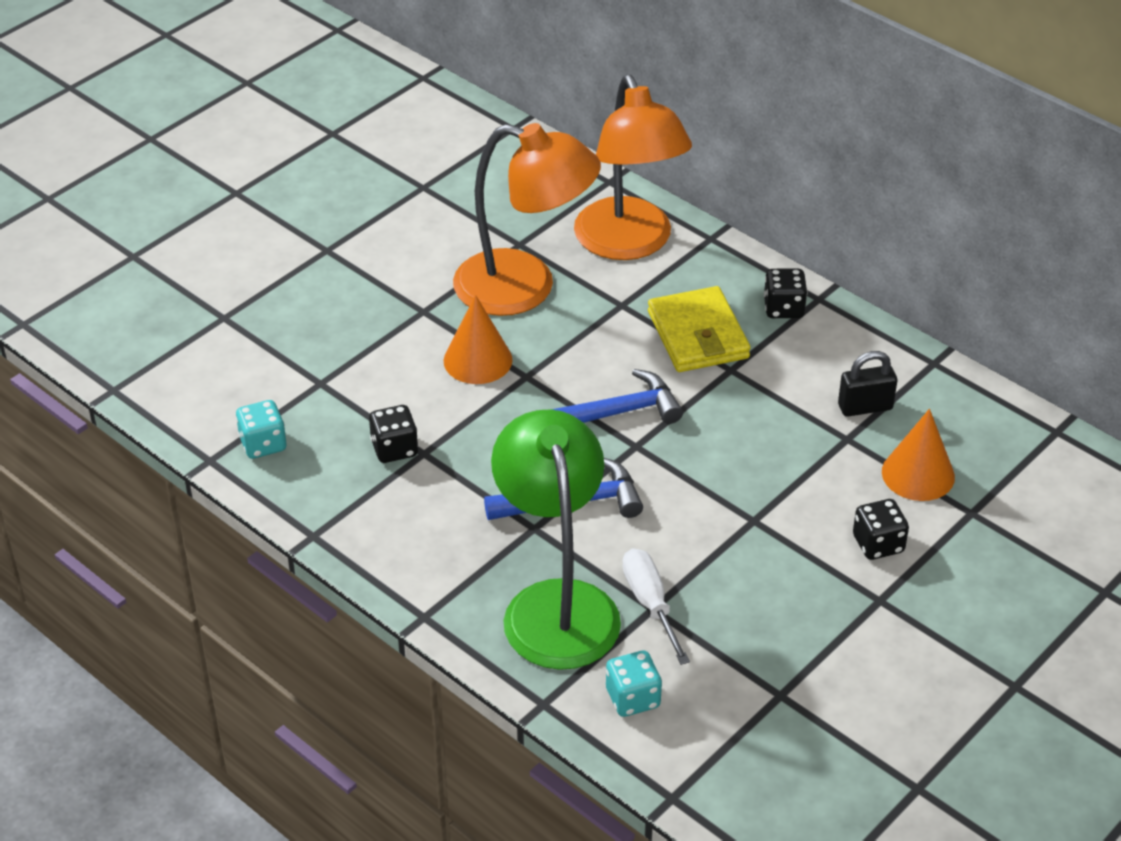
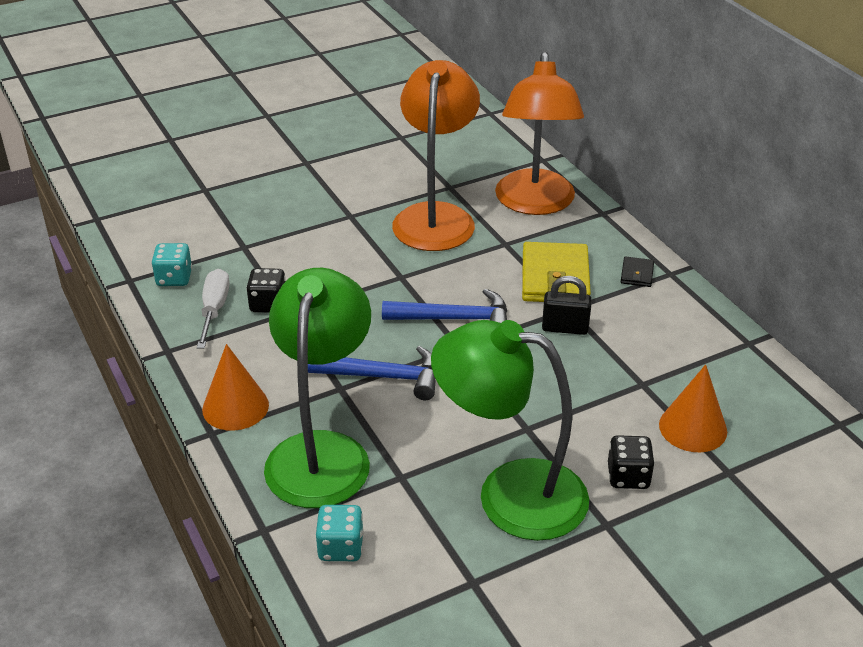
camera: 20 degrees right, 5 degrees down
orange cone [444,295,512,384] -> orange cone moved to [202,344,269,431]
orange lamp [453,123,601,316] -> orange lamp turned 120 degrees counterclockwise [392,60,480,251]
white screwdriver [622,548,690,665] -> white screwdriver moved to [197,269,230,349]
black dice [764,269,807,318] -> black wallet [621,256,654,287]
black padlock [838,351,897,417] -> black padlock moved to [542,276,592,335]
none -> green lamp [431,320,589,541]

